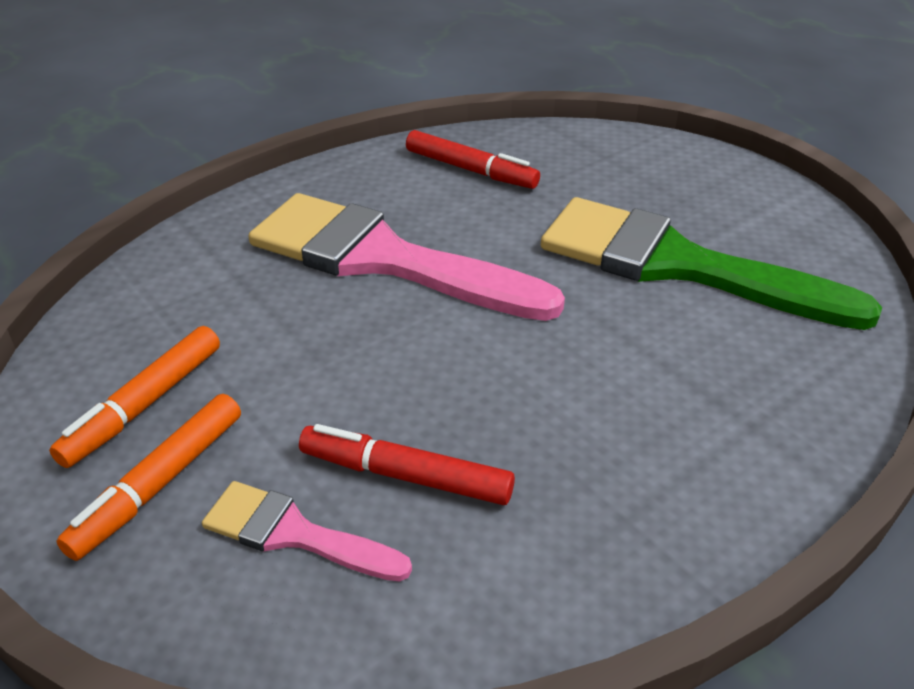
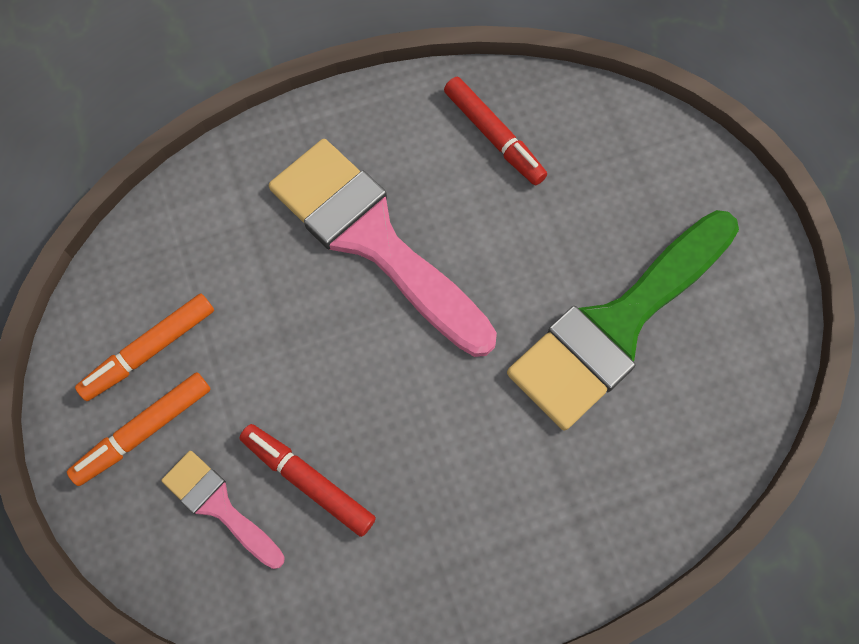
camera: 20 degrees right, 30 degrees up
green brush [541,197,882,330] -> green brush turned 90 degrees counterclockwise [507,210,739,431]

